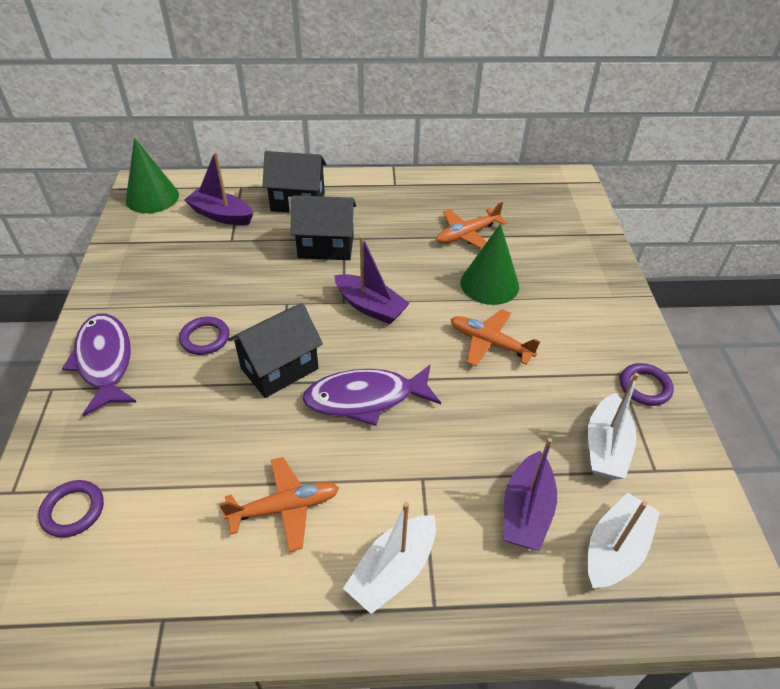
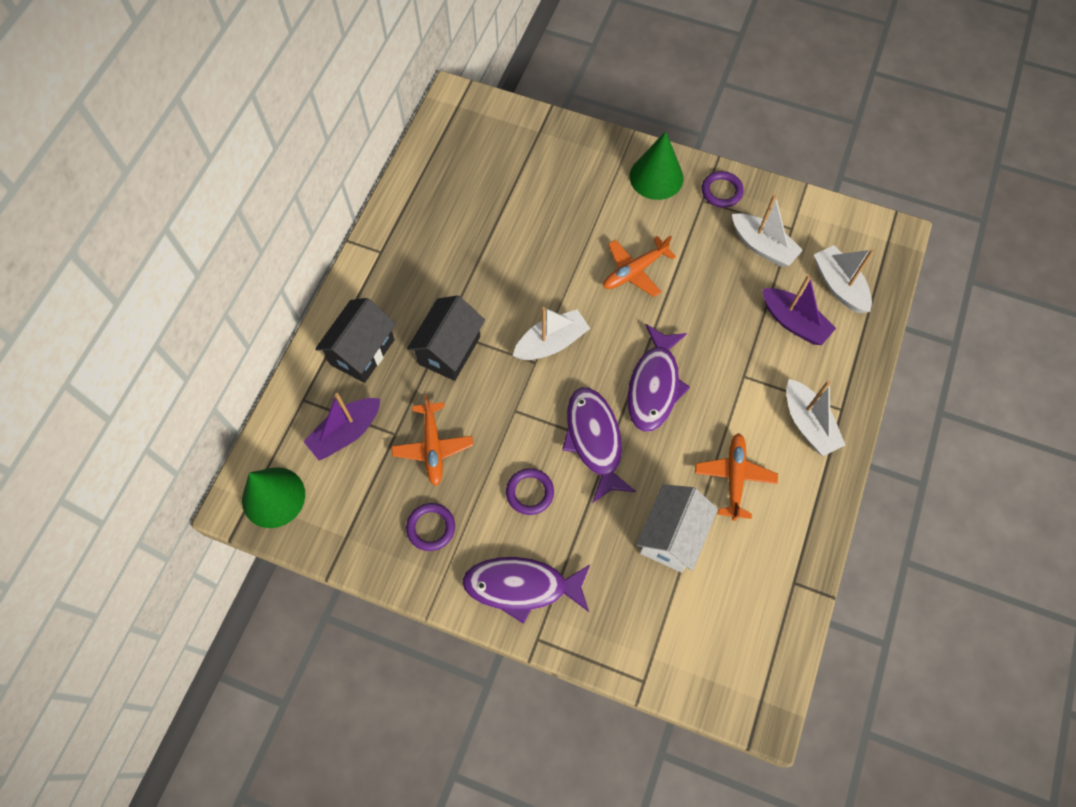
camera: 65 degrees left, 20 degrees up
purple ring [38,480,104,538] -> purple ring moved to [406,503,455,551]
black house [228,303,323,398] -> purple fish [562,387,636,503]
purple boat [334,235,410,324] -> white boat [513,307,590,360]
orange plane [436,202,507,249] -> orange plane moved to [391,395,473,486]
green cone [461,224,519,305] -> green cone moved to [630,131,684,200]
none -> white house [636,484,718,572]

